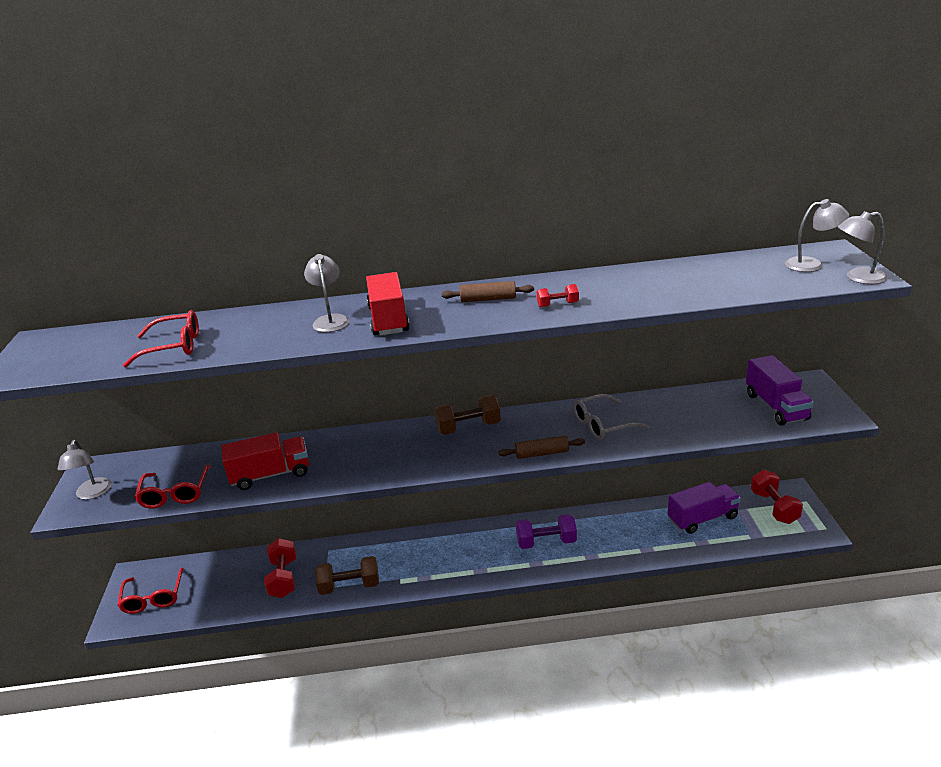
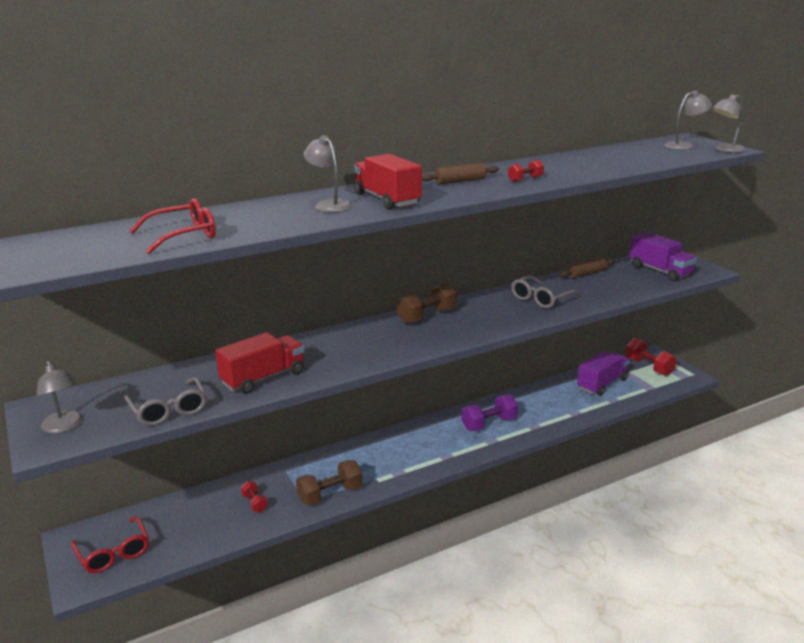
camera: 25 degrees left, 5 degrees down
red glasses [134,465,211,509] -> grey glasses [124,377,207,426]
red dumbbell [264,538,296,598] -> red dumbbell [241,481,268,512], size x0.55
brown rolling pin [498,436,585,459] -> brown rolling pin moved to [560,258,614,278]

